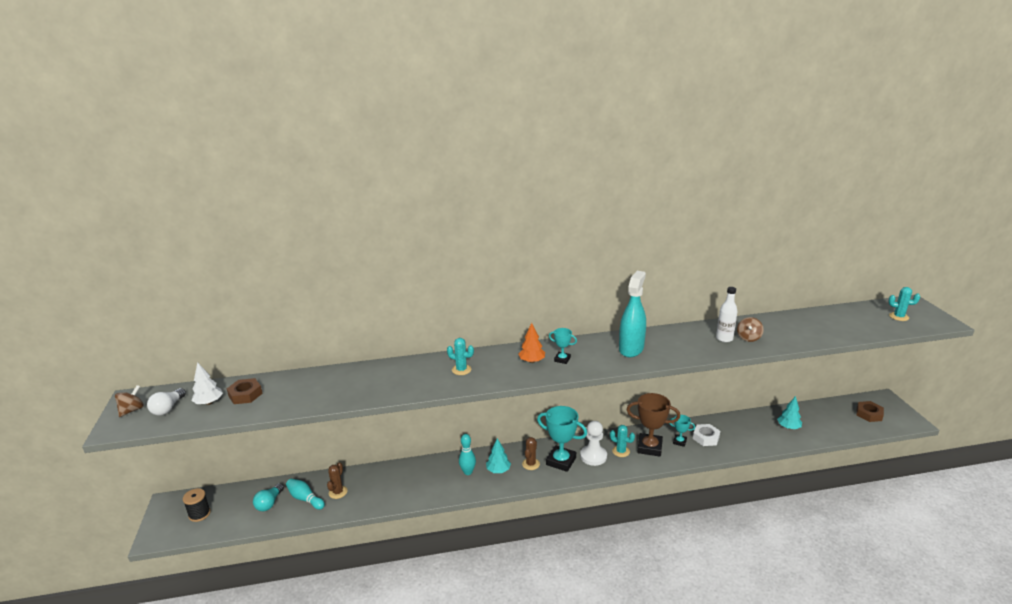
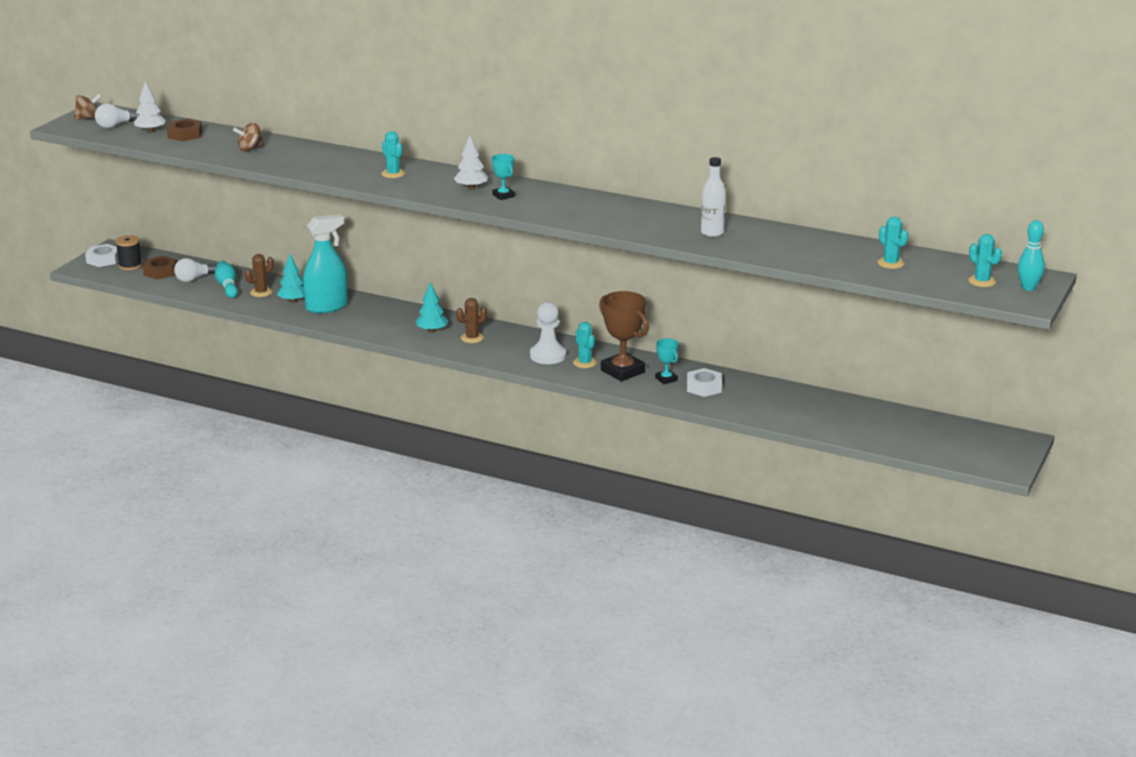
camera: 35 degrees right, 0 degrees up
turquoise light bulb [253,483,284,511] -> white light bulb [174,258,216,282]
turquoise bowling pin [459,434,476,475] -> turquoise bowling pin moved to [1018,220,1045,291]
orange tree [518,323,545,363] -> white tree [454,135,488,190]
turquoise trophy [537,406,587,472] -> none
turquoise spray bottle [619,271,646,357] -> turquoise spray bottle moved to [303,214,348,313]
brown spinning top [737,317,764,342] -> brown spinning top moved to [233,123,264,151]
turquoise tree [777,396,802,429] -> turquoise tree moved to [277,254,304,303]
brown nut [856,401,884,422] -> brown nut moved to [143,256,177,279]
none -> white nut [85,244,118,267]
none -> turquoise cactus [878,217,908,269]

